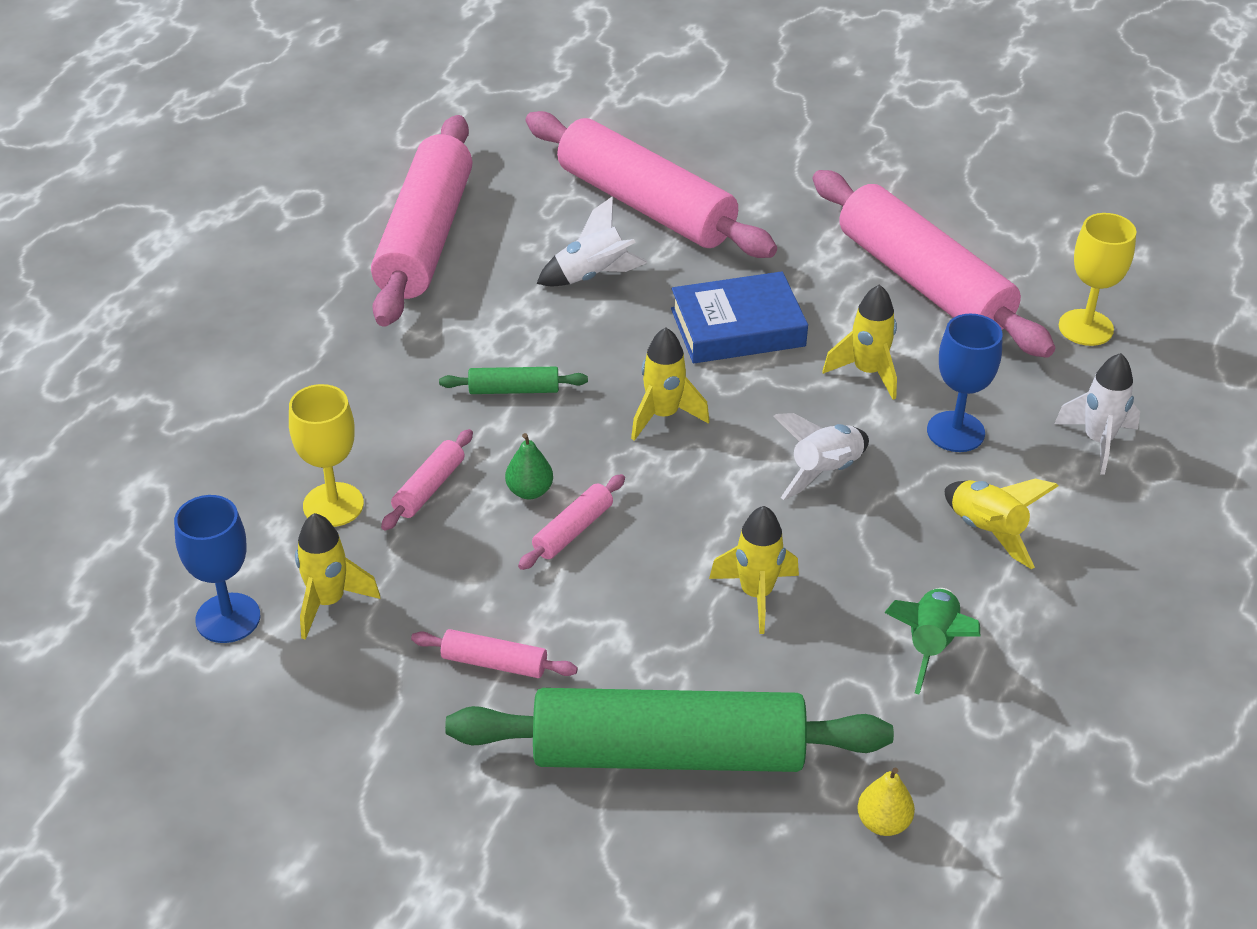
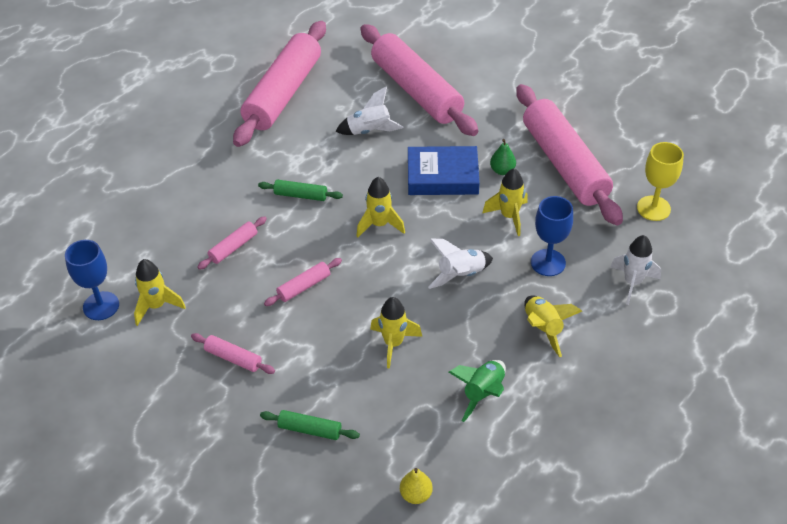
camera: 15 degrees right, 5 degrees up
yellow goblet [289,384,364,527] -> none
green rolling pin [445,688,894,772] -> green rolling pin [260,410,360,440], size x0.41
green pear [505,433,553,499] -> green pear moved to [490,139,516,175]

